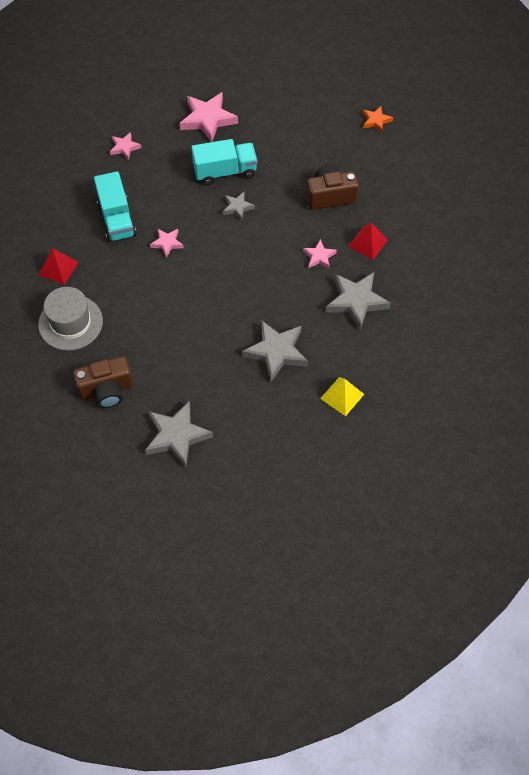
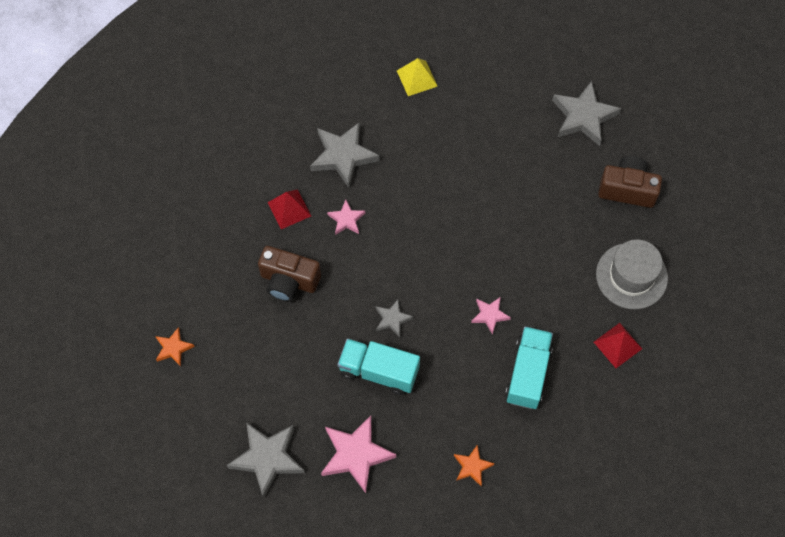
camera: 150 degrees left, 5 degrees up
pink star [110,132,141,160] -> orange star [454,445,494,486]
grey star [242,320,308,382] -> grey star moved to [227,422,305,498]

